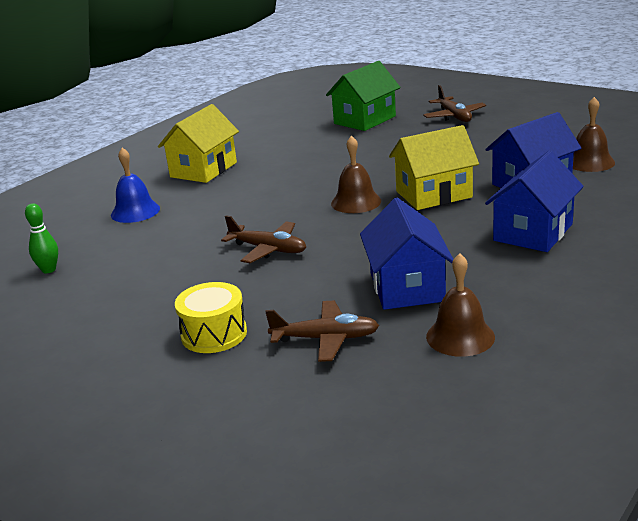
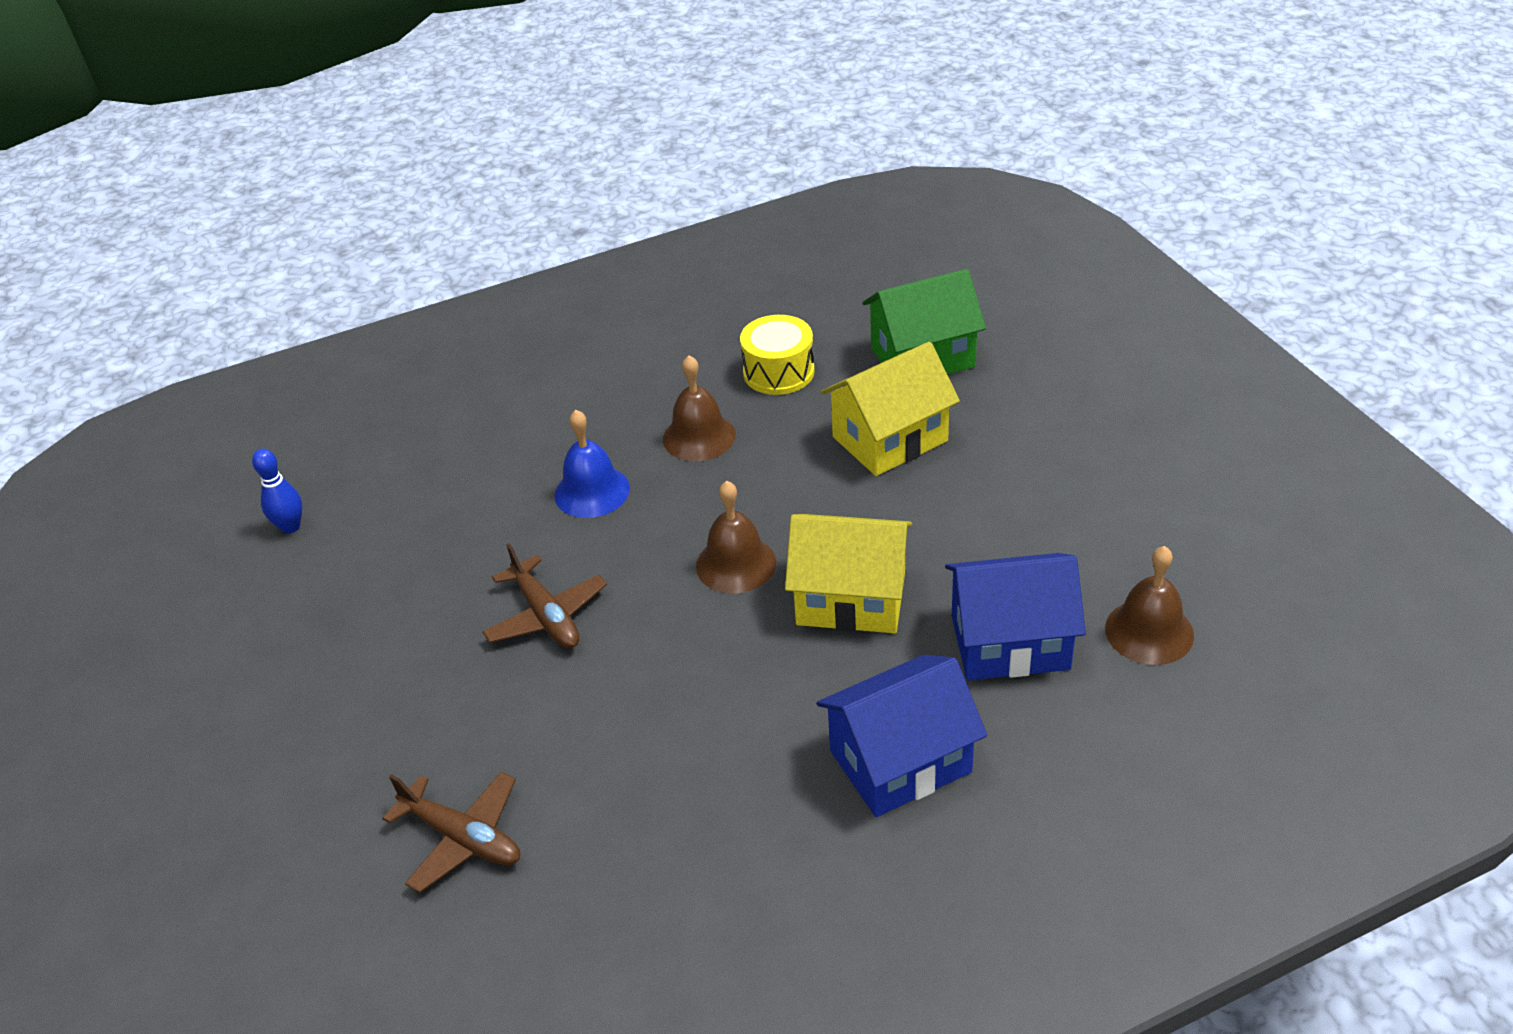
camera: 30 degrees right, 15 degrees up
green bowling pin [25,203,58,273] -> blue bowling pin [252,449,302,534]
blue bell [111,148,160,223] -> blue bell moved to [554,410,630,518]
yellow house [158,104,239,183] -> yellow house moved to [821,342,960,476]
yellow drum [175,282,247,353] -> yellow drum moved to [740,315,815,395]
blue house [360,198,454,310] -> none
brown plane [423,85,486,122] -> none
brown bell [426,253,495,357] -> brown bell moved to [663,355,736,461]

